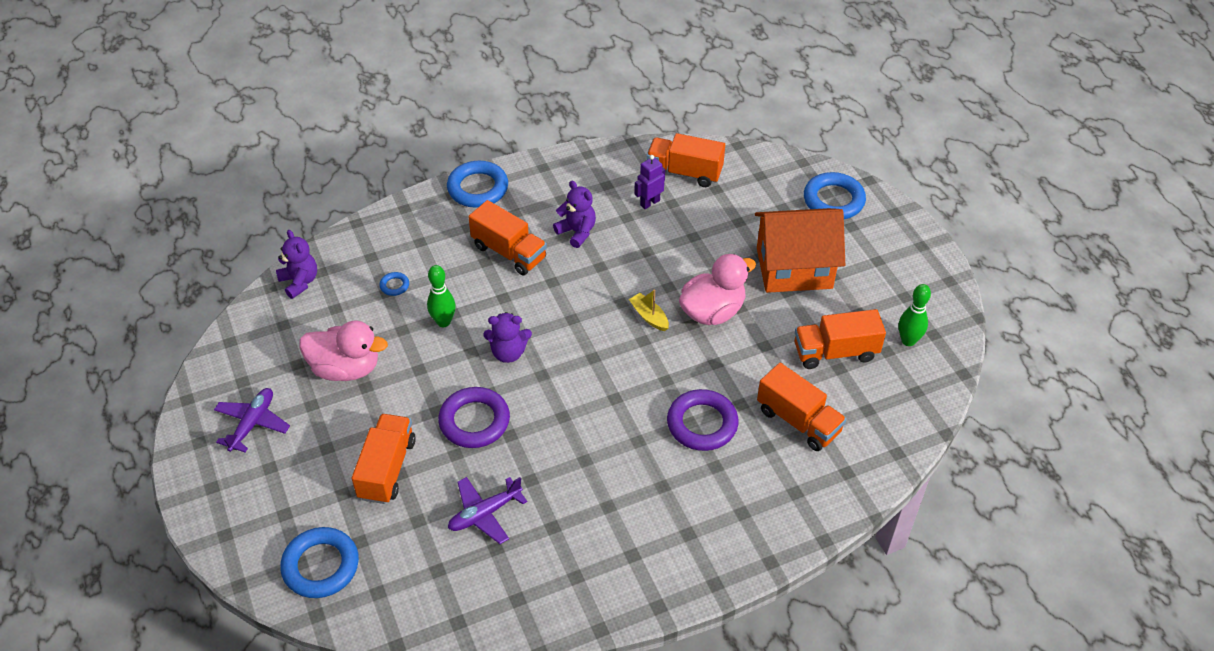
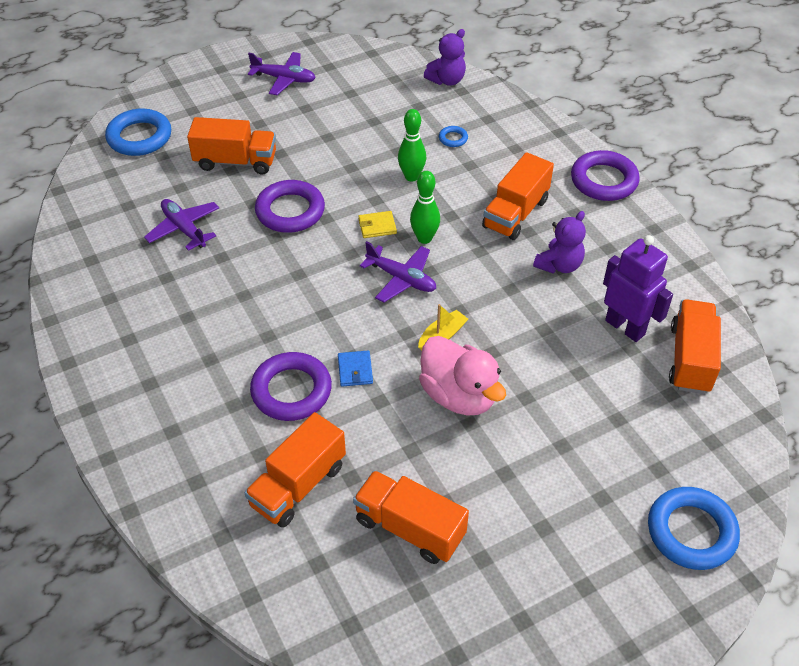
camera: 85 degrees right, 0 degrees up
pink duck [299,321,388,381] -> none
blue ring [447,161,508,208] -> purple ring [571,150,640,201]
purple teddy bear [483,312,532,363] -> yellow wallet [358,211,397,238]
purple robot [634,155,665,209] -> purple robot [603,235,673,342], size x1.59
orange house [755,208,845,293] -> none
orange truck [795,309,886,369] -> orange truck turned 45 degrees counterclockwise [353,470,469,564]
green bowling pin [898,284,931,346] -> green bowling pin moved to [410,171,440,244]
none -> blue wallet [338,351,373,387]
none -> purple plane [360,241,436,303]

